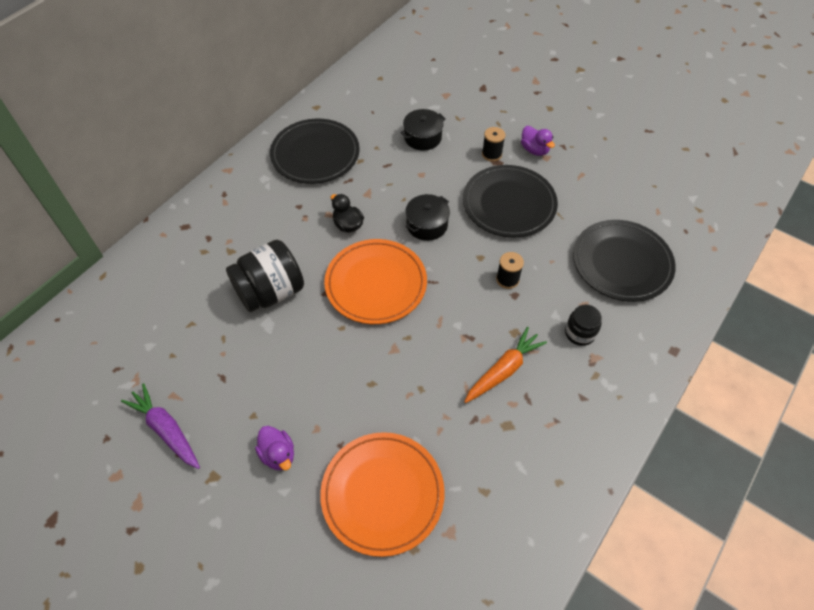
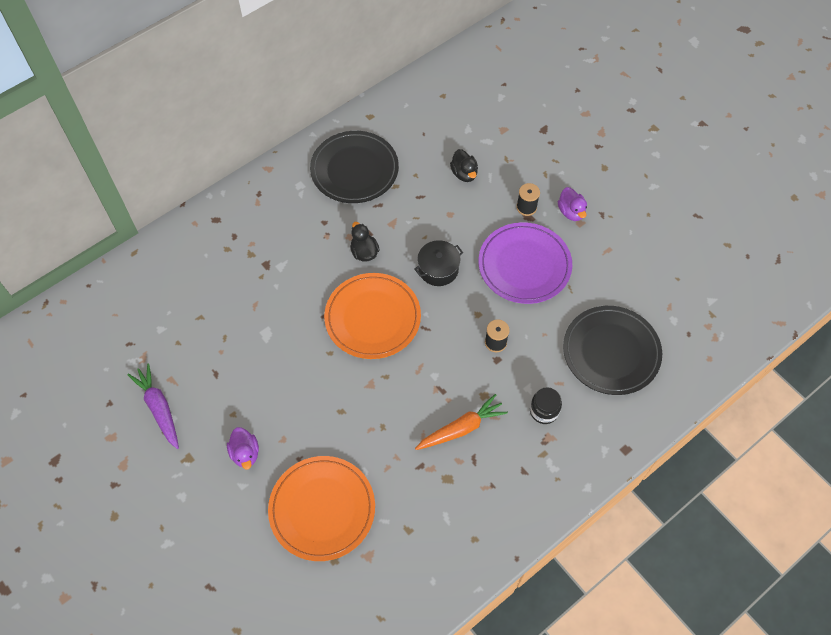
camera: 15 degrees right, 5 degrees up
black jar [226,240,304,312] -> none
black pot [400,109,446,151] -> black duck [450,149,478,182]
black plate [463,165,558,237] -> purple plate [478,222,572,304]

